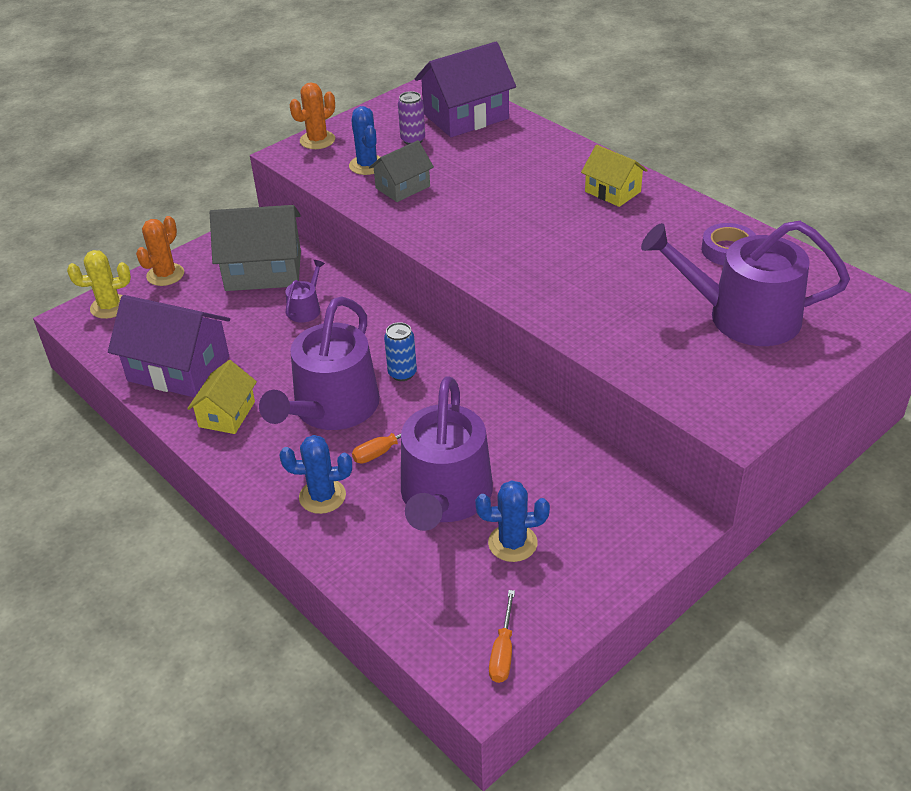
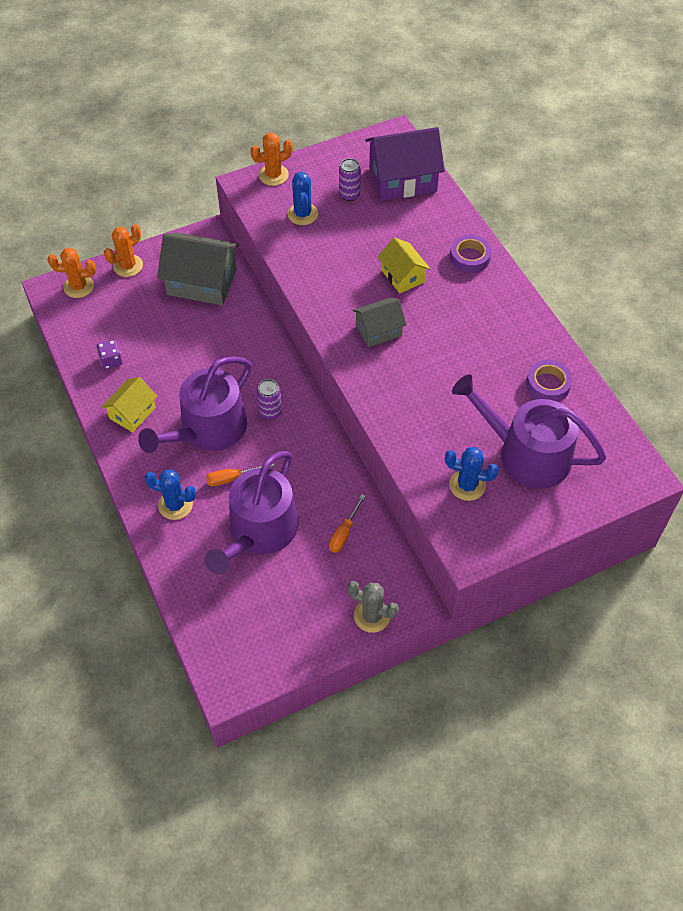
camera: 15 degrees right, 15 degrees up
yellow cactus [67,250,131,319] -> orange cactus [47,247,96,298]
purple house [108,295,230,398] -> purple dice [96,340,123,369]
purple watering can [285,260,325,323] -> none
grey house [369,140,434,202] -> grey house moved to [353,297,407,347]
blue can [384,322,417,381] -> purple can [257,379,282,420]
blue cactus [475,480,550,562] -> blue cactus moved to [445,447,499,501]
orange screwdriver [489,590,515,683] -> orange screwdriver moved to [329,494,365,553]
yellow house [581,145,648,207] -> yellow house moved to [377,238,430,293]
none -> grey cactus [348,581,399,633]
none -> purple tape [450,235,492,273]

